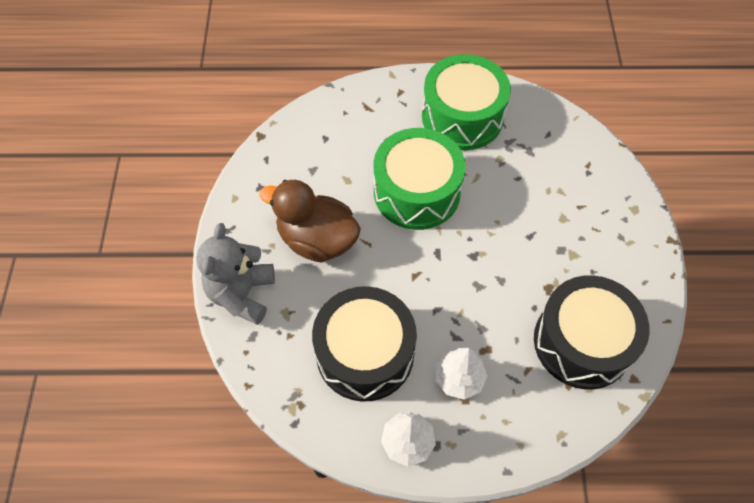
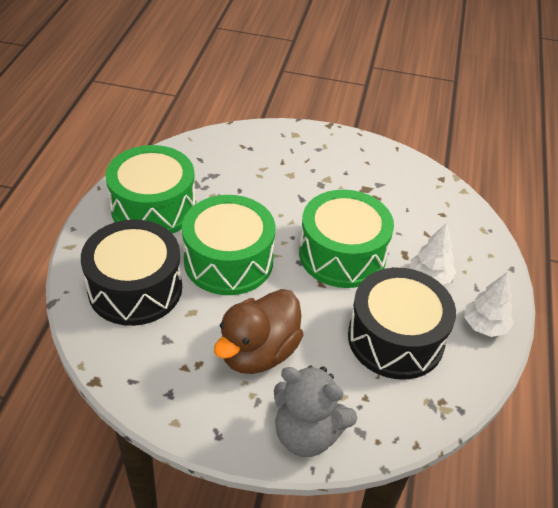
camera: 80 degrees left, 15 degrees down
black drum [534,275,649,390] -> black drum moved to [81,220,182,326]
none -> green drum [299,190,394,288]

